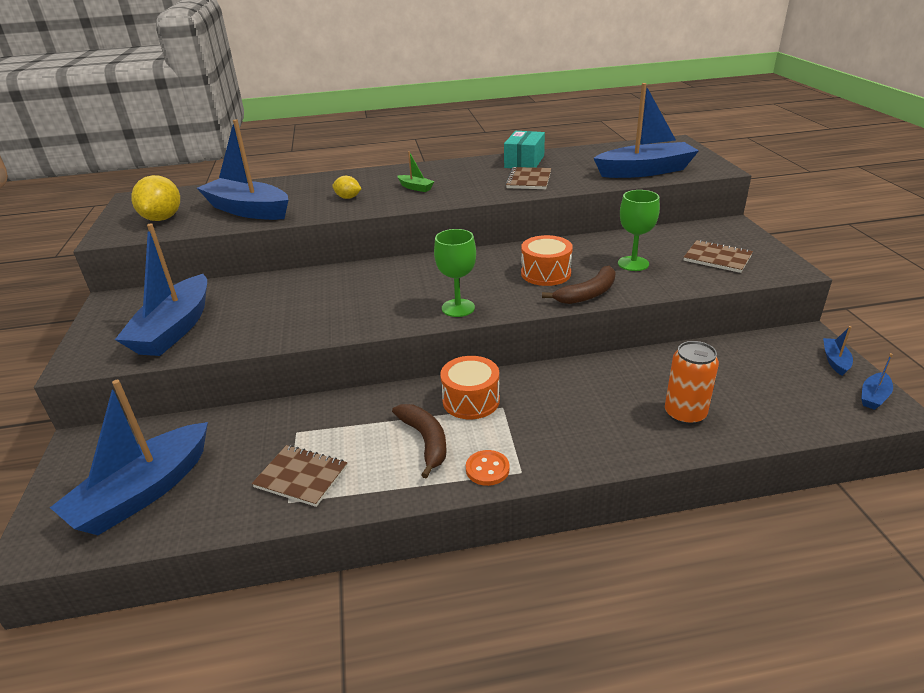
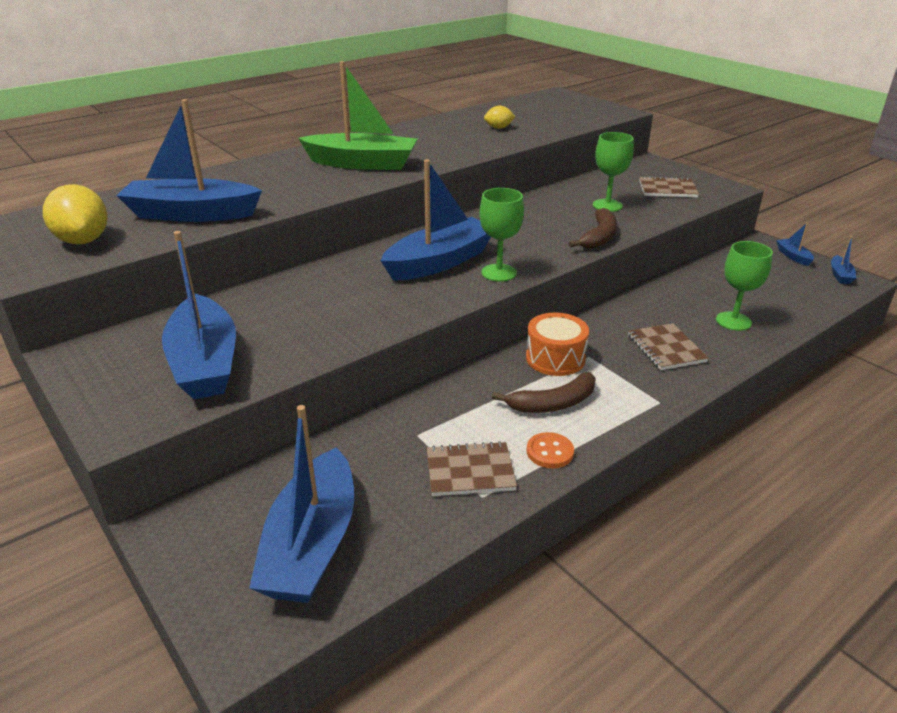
camera: 30 degrees left, 0 degrees up
yellow lemon [332,176,361,199] -> yellow lemon moved to [484,106,516,129]
brown banana [392,404,447,479] -> brown banana turned 120 degrees clockwise [492,372,596,413]
green boat [397,151,435,192] -> green boat [298,61,417,170], size x2.38
orange button [466,450,510,486] -> orange button moved to [527,432,574,468]
turquoise box [504,131,545,168] -> none
brown notebook [505,167,551,189] -> brown notebook moved to [628,323,709,370]
orange drum [521,235,573,286] -> none
blue boat [594,83,699,178] -> blue boat moved to [381,160,491,281]
orange can [665,341,719,425] -> green goblet [716,241,773,331]

